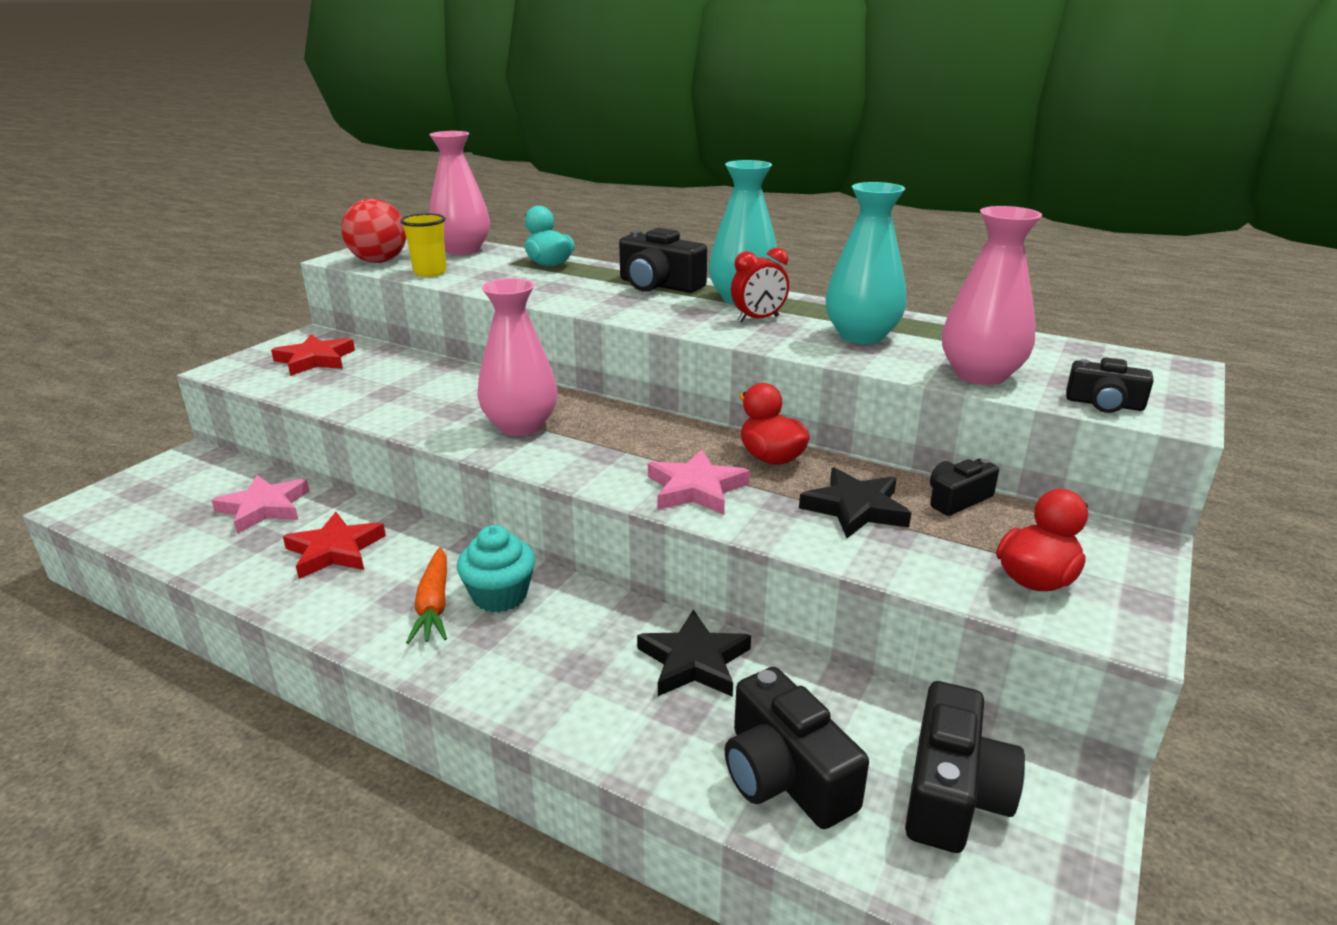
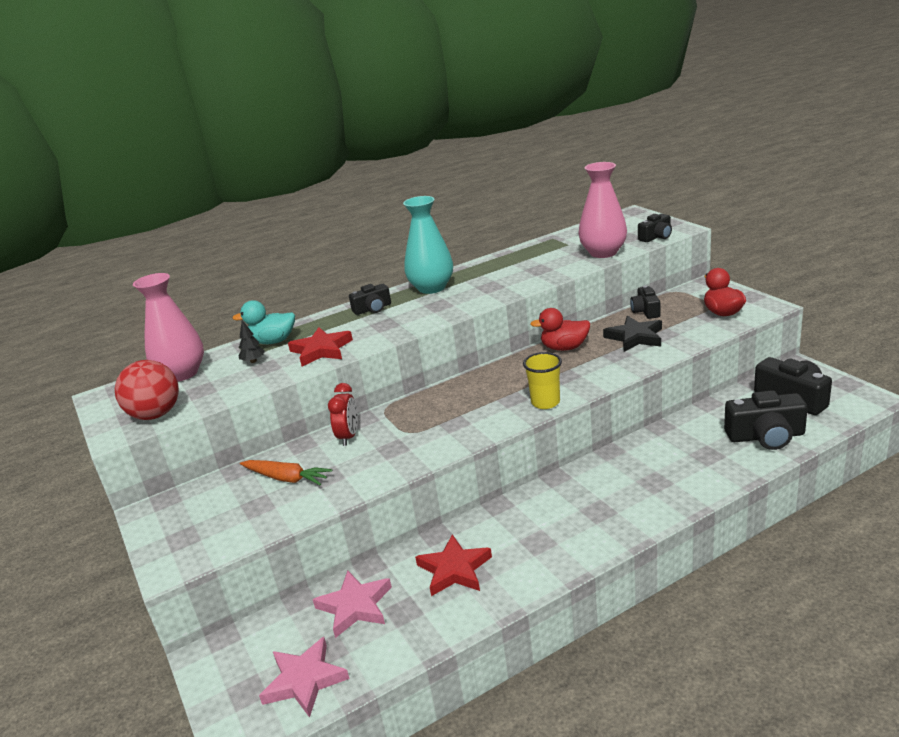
camera: 55 degrees left, 0 degrees up
red star [271,334,355,376] -> red star moved to [288,327,353,366]
yellow cup [400,213,447,277] -> yellow cup moved to [523,352,562,409]
orange carrot [406,547,447,644] -> orange carrot moved to [240,460,332,485]
turquoise cupcake [457,525,535,612] -> none
pink vase [478,278,558,436] -> none
black camera [619,228,707,293] -> black camera [349,284,391,315], size x0.60
black star [637,609,751,697] -> none
pink star [648,449,750,515] -> pink star moved to [259,637,349,718]
red clock [731,247,789,322] -> red clock moved to [328,383,358,446]
turquoise vase [825,182,907,344] -> none
none -> black tree [239,320,265,363]

